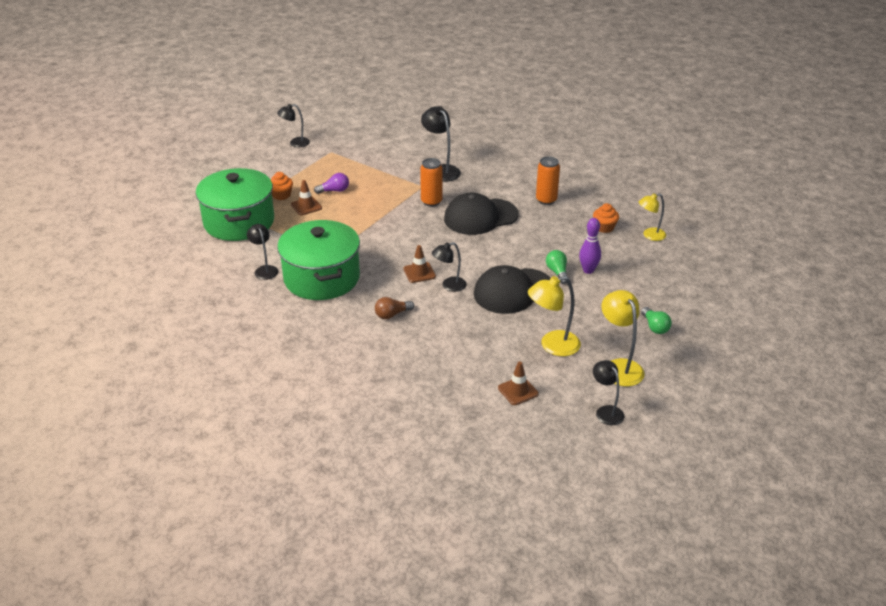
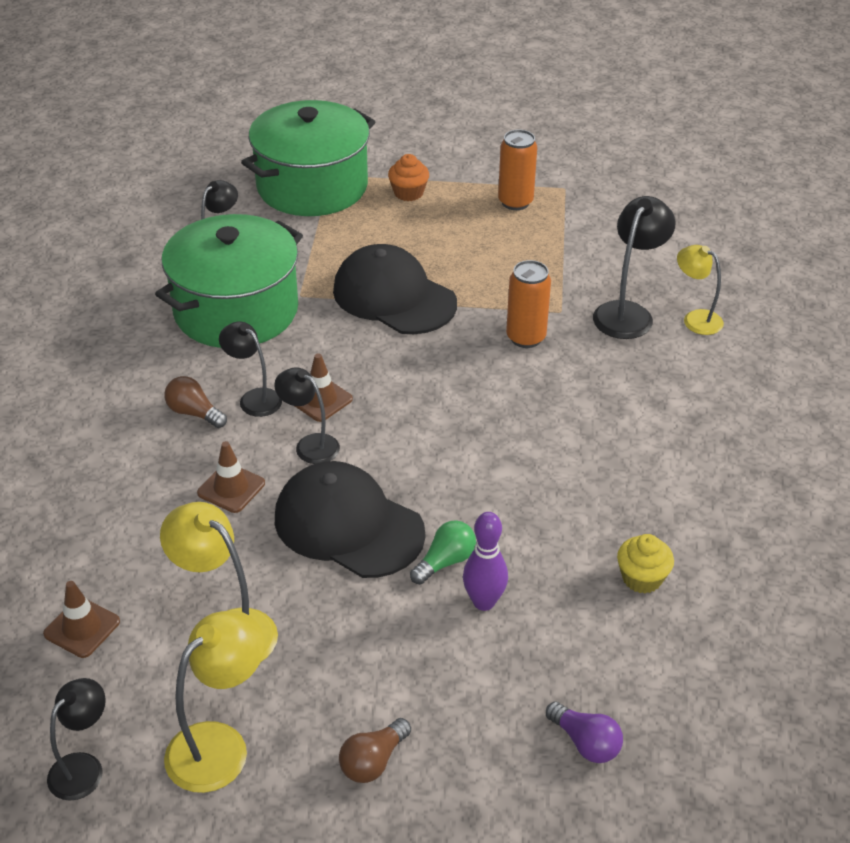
camera: 60 degrees right, 5 degrees up
black lamp [277,104,310,147] -> black lamp moved to [219,321,282,417]
brown traffic cone [291,180,322,215] -> brown traffic cone moved to [197,441,265,513]
purple light bulb [314,173,349,194] -> purple light bulb moved to [546,701,623,763]
black cap [444,192,519,235] -> black cap moved to [333,244,457,334]
orange can [536,156,560,205] -> orange can moved to [498,129,537,210]
orange cupcake [593,203,619,233] -> yellow cupcake [617,534,674,593]
yellow lamp [639,193,666,241] -> yellow lamp moved to [677,245,724,335]
green light bulb [641,307,672,334] -> brown light bulb [339,718,411,783]

